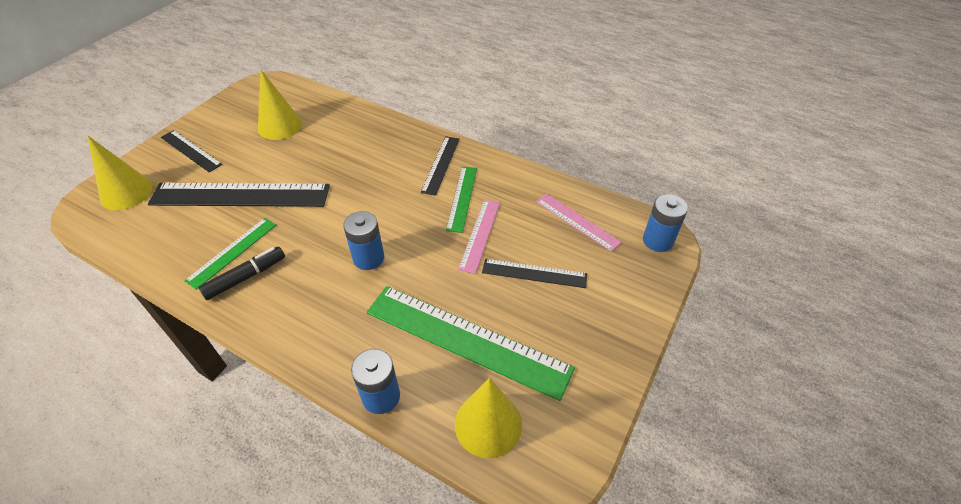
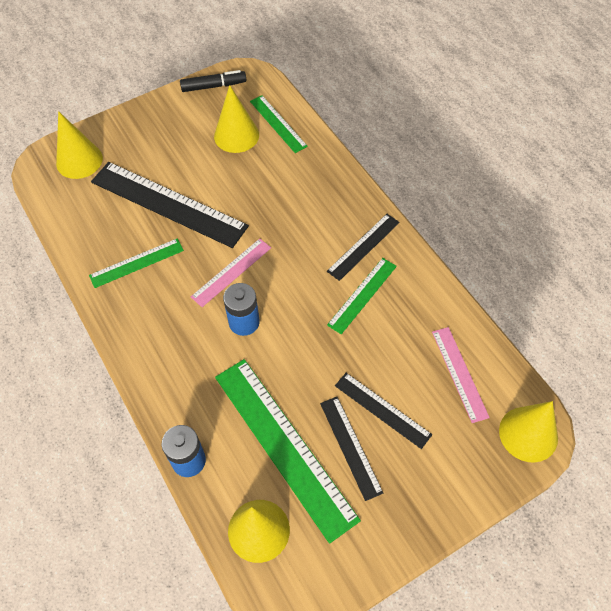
camera: 30 degrees right, 10 degrees up
black ruler [161,130,222,172] -> black ruler moved to [320,397,383,501]
black marker [198,246,285,300] -> black marker moved to [180,70,246,92]
pink ruler [458,200,500,274] -> pink ruler moved to [191,238,271,307]
blue battery [643,194,688,252] -> yellow cone [499,401,558,463]
none -> green ruler [250,95,308,153]

